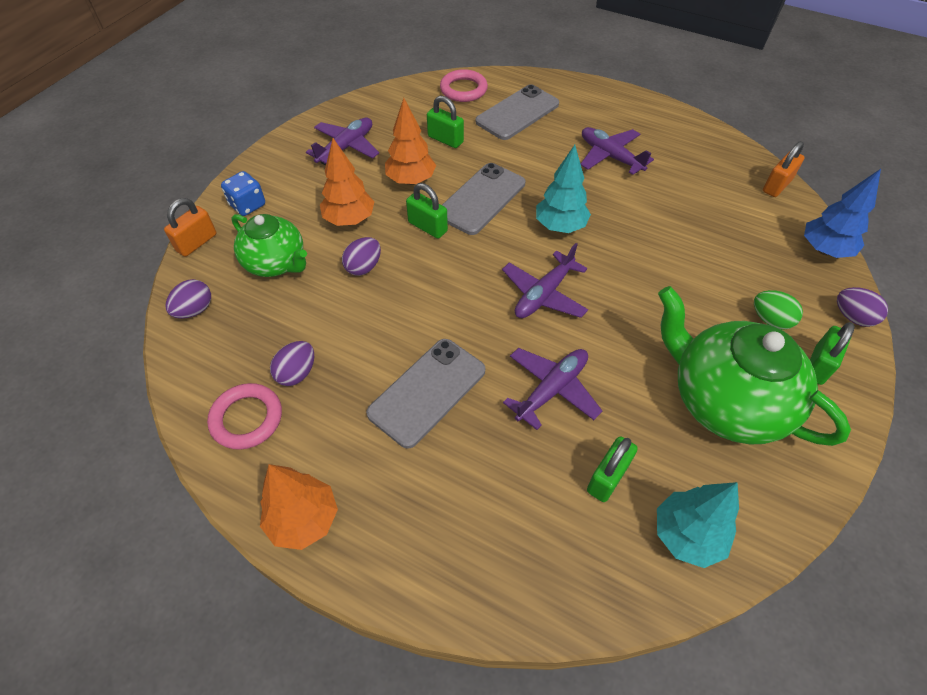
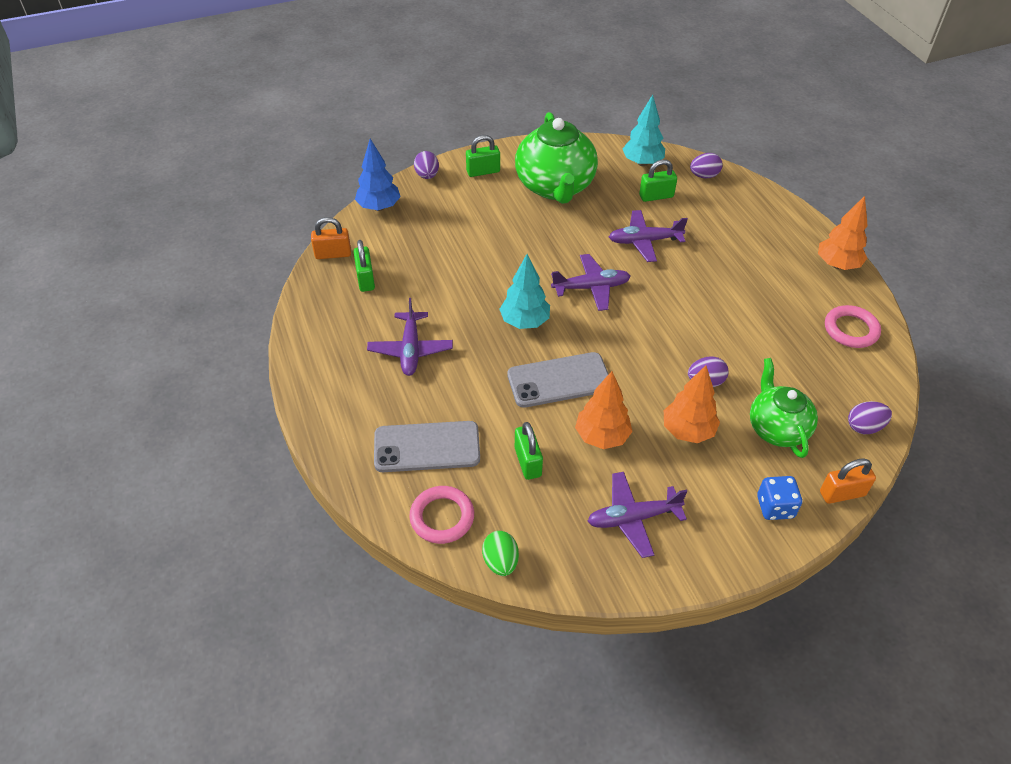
camera: 140 degrees left, 5 degrees down
purple egg [270,341,314,386] -> purple egg moved to [690,153,722,178]
grey phone [366,339,485,449] -> none
green padlock [406,183,448,239] -> green padlock moved to [354,240,375,292]
green egg [754,290,803,330] -> green egg moved to [482,531,519,576]

